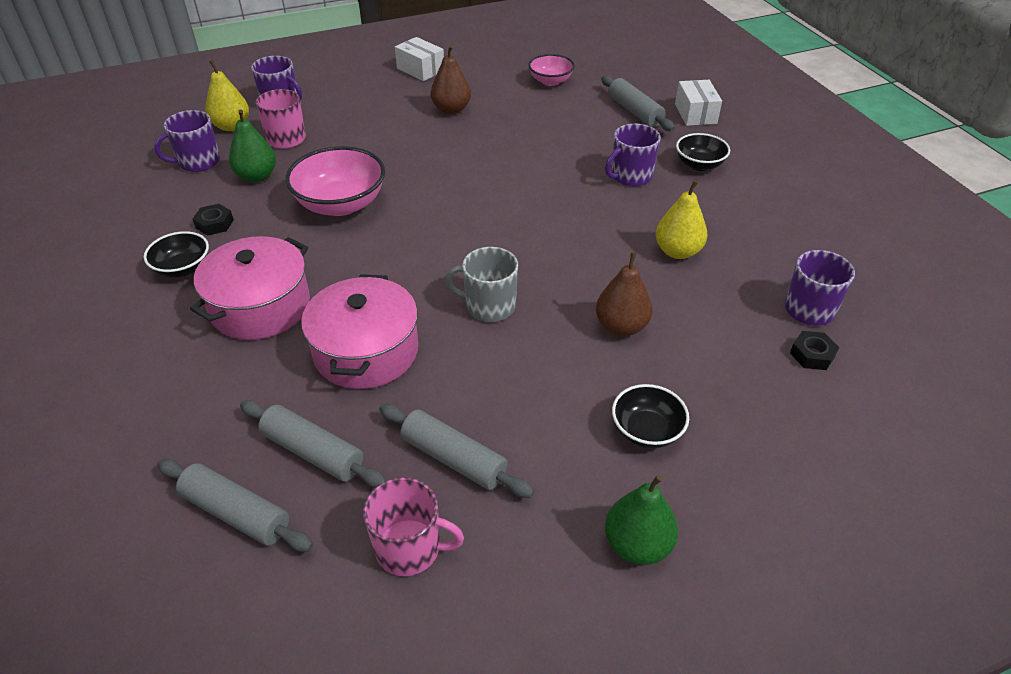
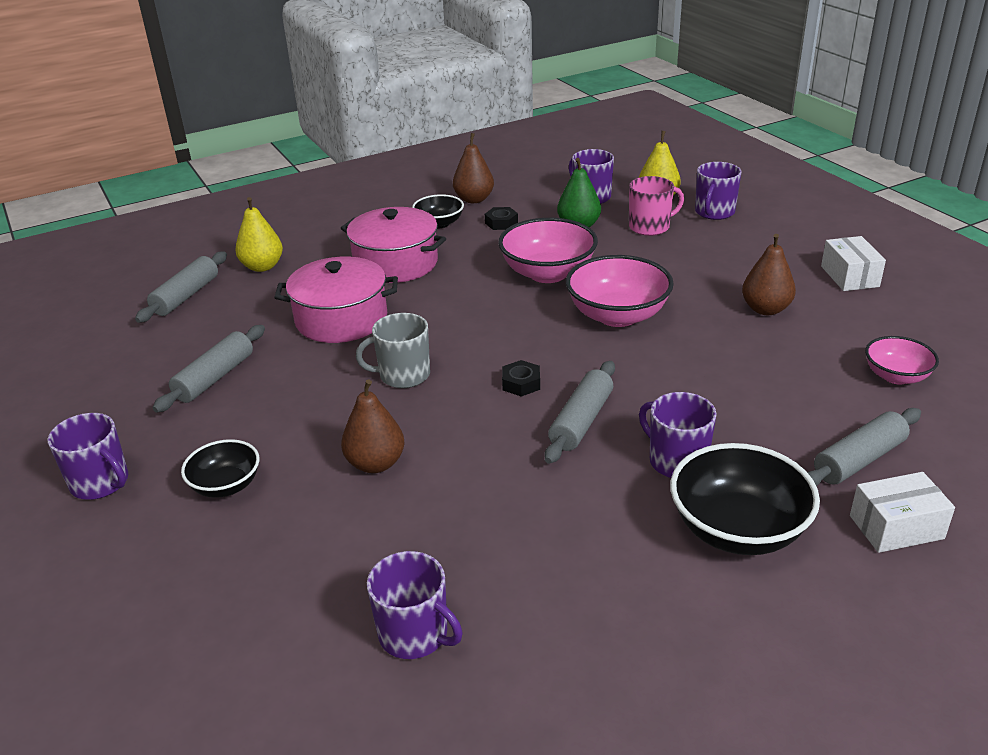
camera: 85 degrees right, 10 degrees down
grey rolling pin [240,400,386,488] -> grey rolling pin moved to [544,361,615,464]
pink mug [363,477,464,576] -> none
white box [395,37,444,81] -> white box turned 45 degrees counterclockwise [821,236,886,291]
grey mug [445,247,518,322] -> grey mug turned 105 degrees counterclockwise [356,313,430,388]
green pear [605,475,678,565] -> purple mug [48,413,128,500]
yellow pear [655,180,708,259] -> yellow pear moved to [235,197,283,272]
black bowl [676,133,730,171] -> black bowl [670,443,820,555], size x1.72
black nut [790,331,839,370] -> black nut moved to [502,360,540,397]
none -> brown pear [453,133,494,203]
none -> pink bowl [566,255,674,327]

